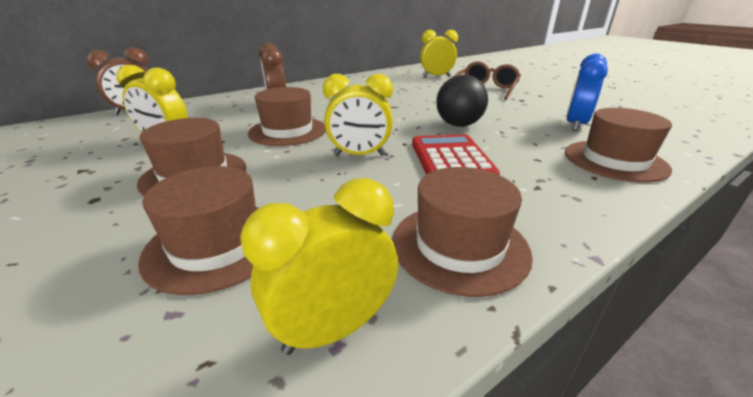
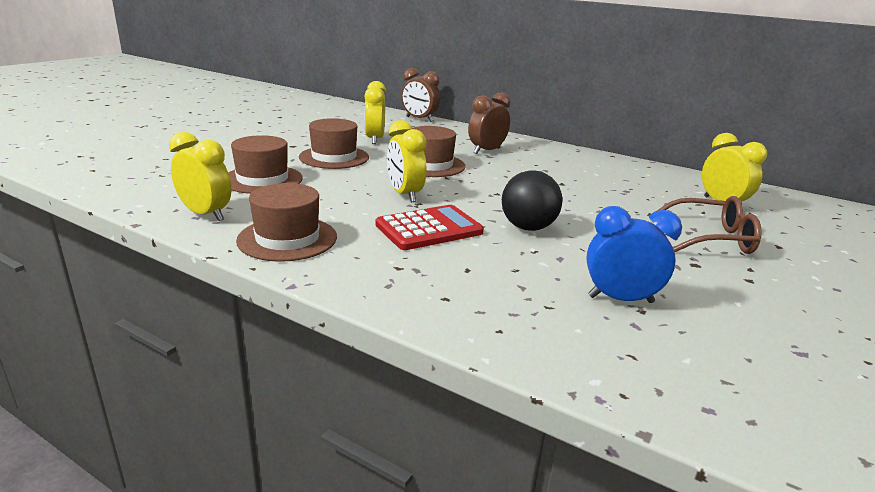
camera: 65 degrees right, 5 degrees down
brown hat [565,108,672,183] -> none

